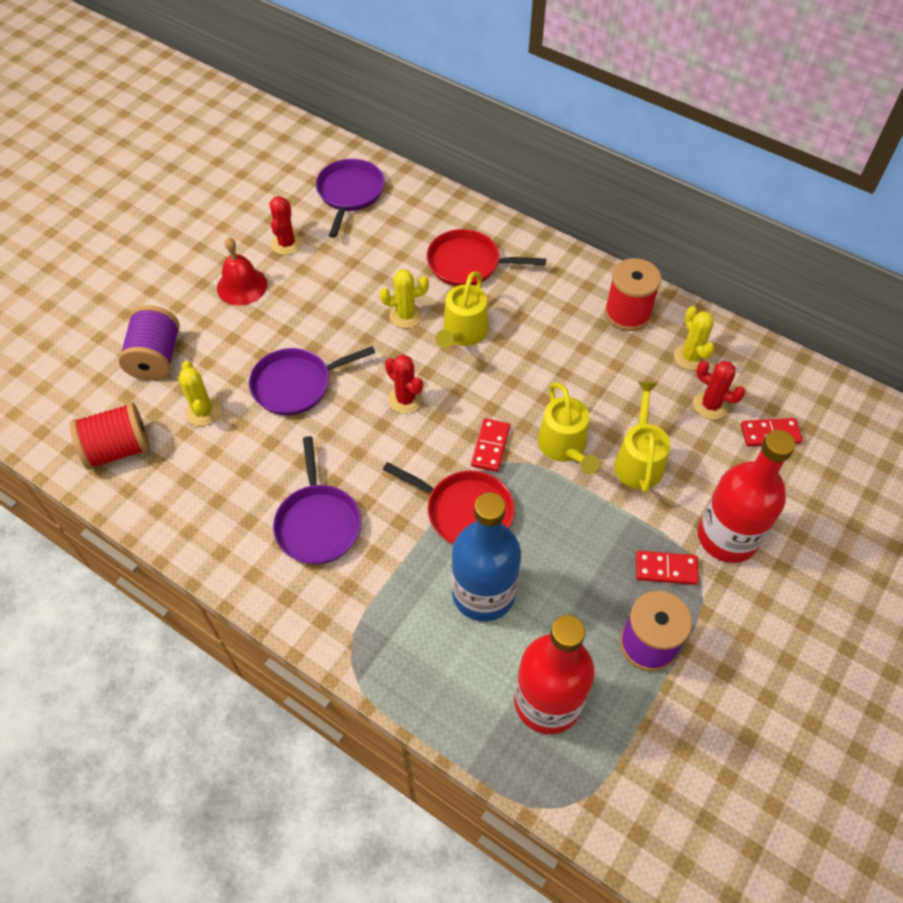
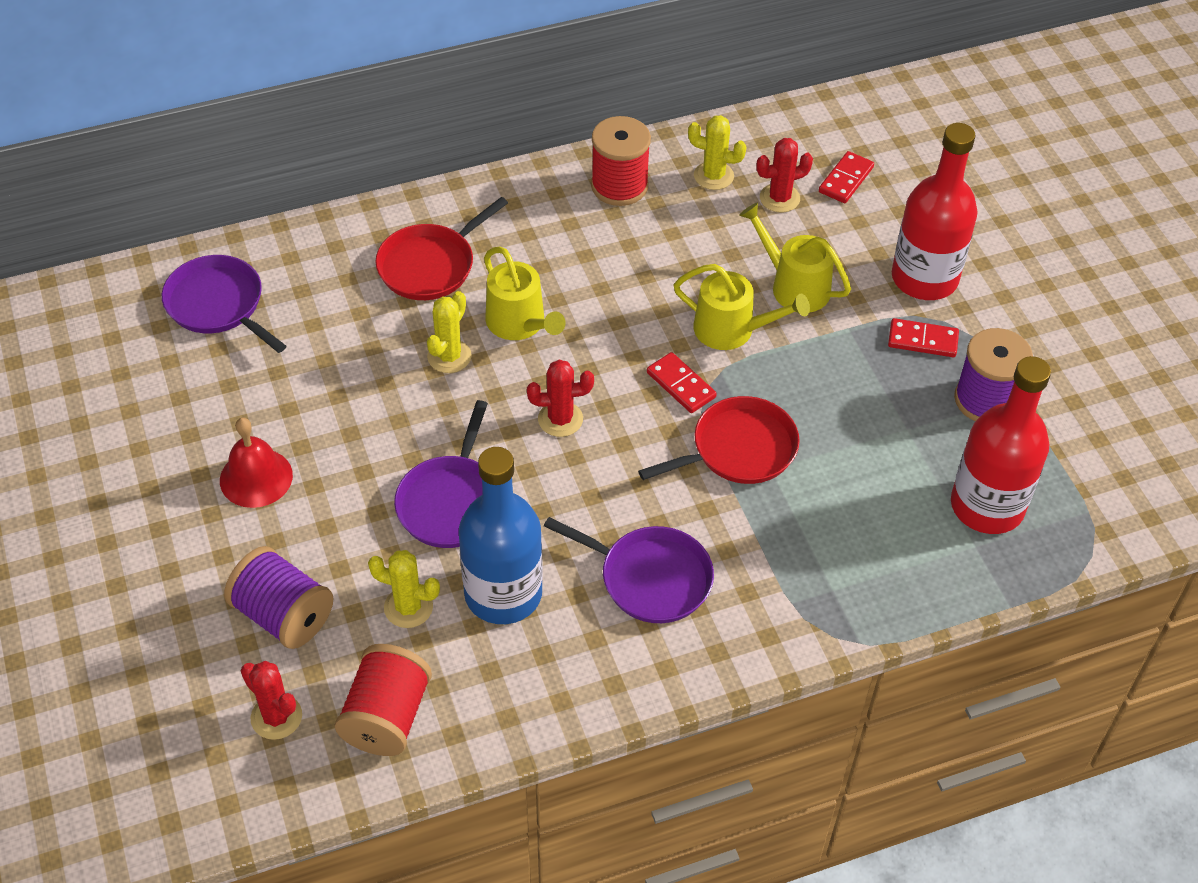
camera: 55 degrees left, 5 degrees down
red cactus [269,196,302,255] -> red cactus moved to [241,661,302,740]
blue bottle [451,492,521,622] -> blue bottle moved to [459,447,543,624]
red domino [636,551,699,585] -> red domino turned 60 degrees clockwise [888,318,959,357]

